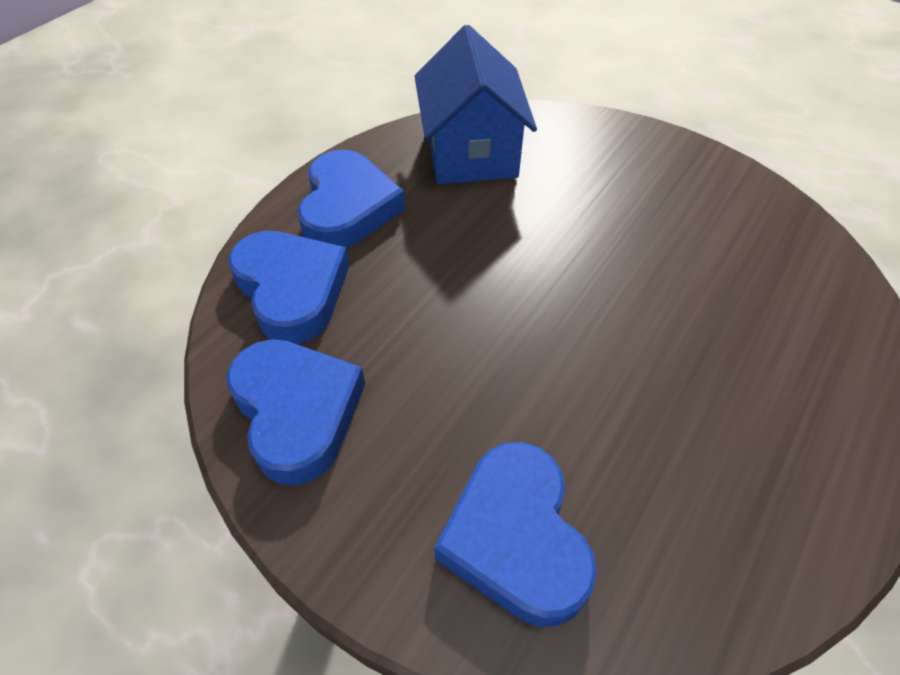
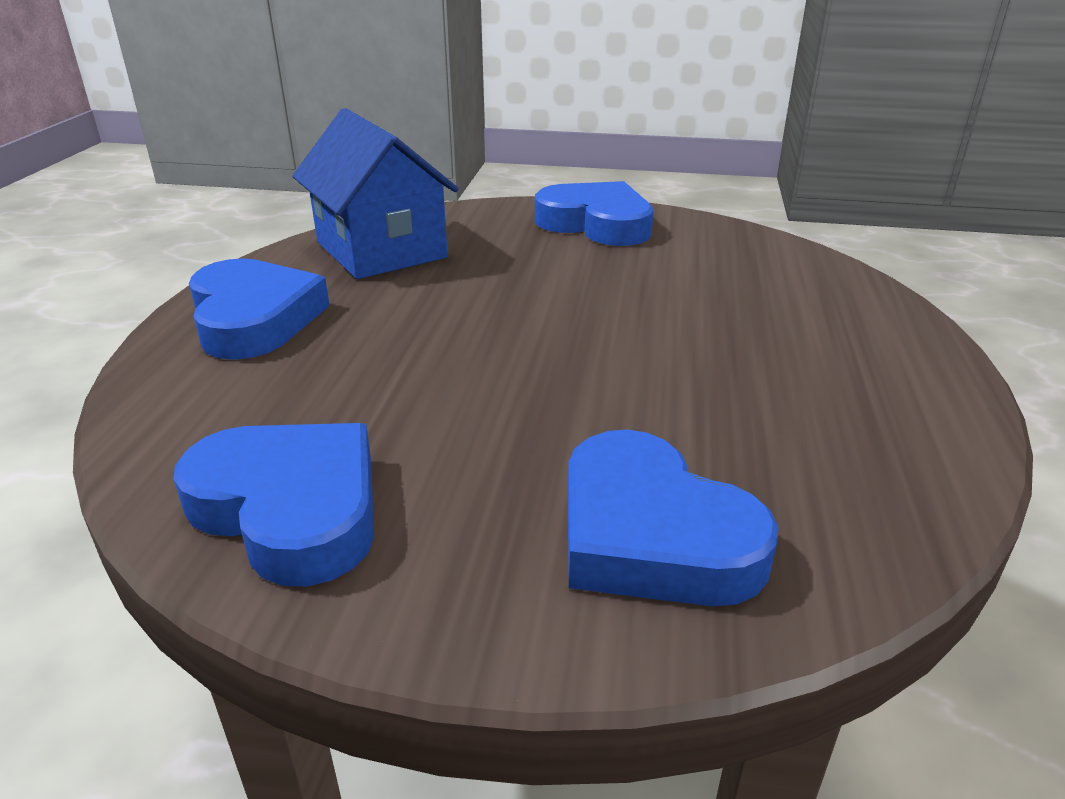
camera: 25 degrees left, 20 degrees down
blue heart [228,231,349,344] -> blue heart moved to [535,181,654,246]

